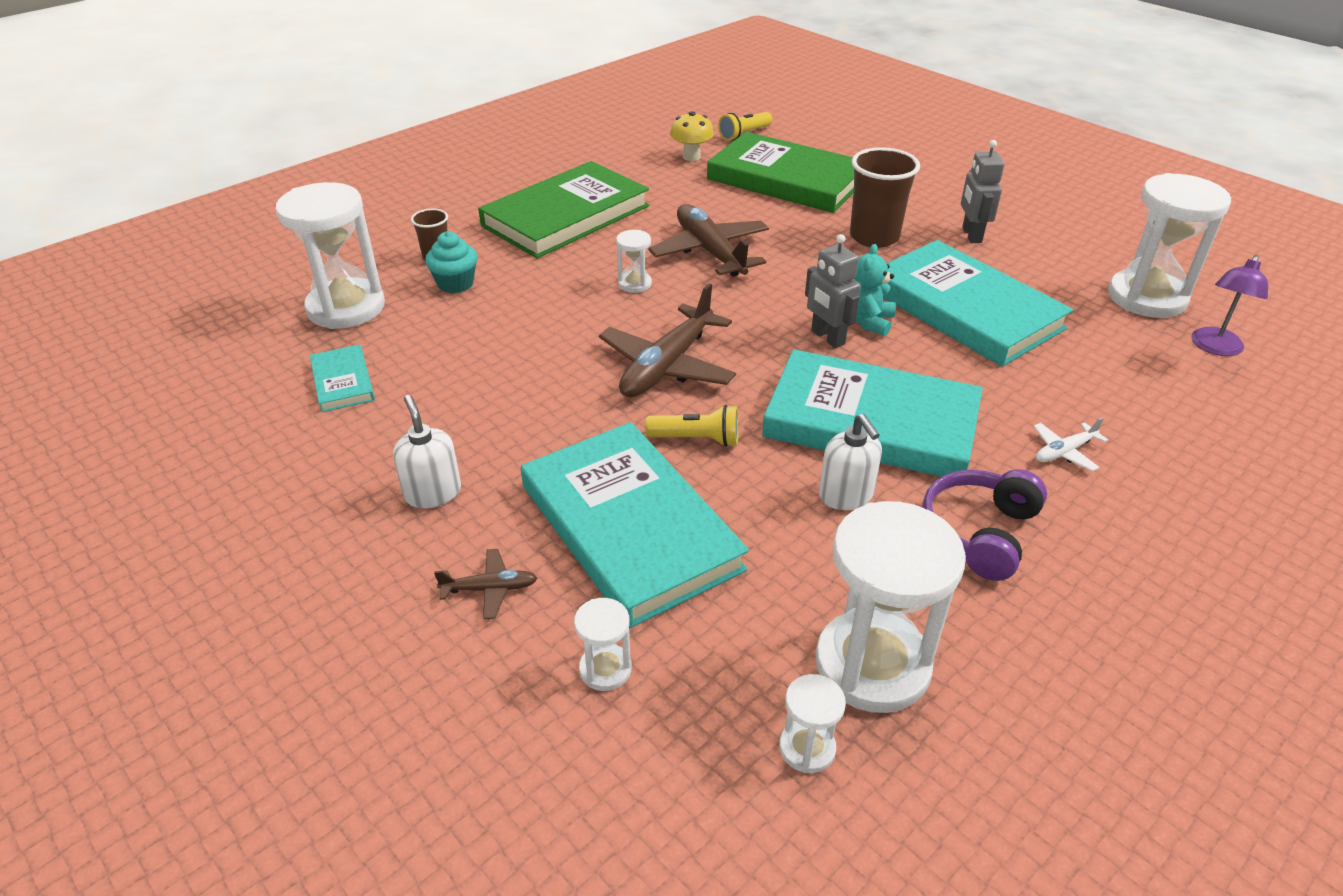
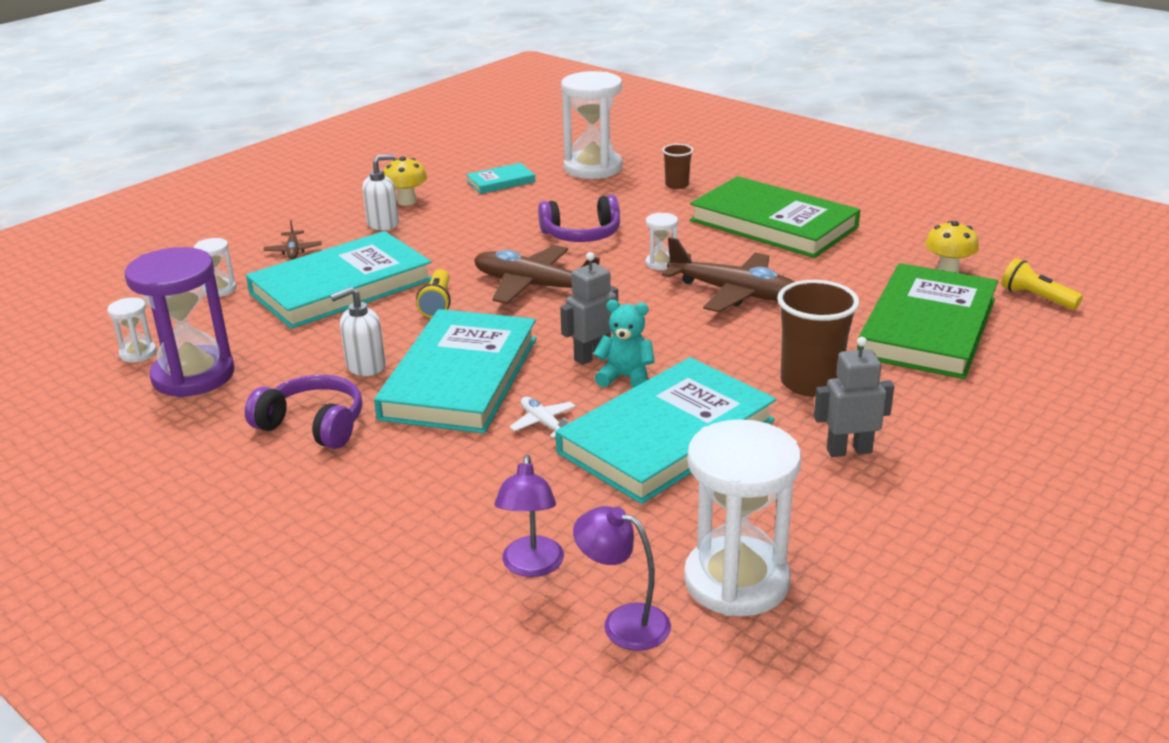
camera: 85 degrees right, 10 degrees down
turquoise cupcake [425,231,477,293] -> none
brown plane [648,204,769,277] -> brown plane turned 60 degrees clockwise [662,237,795,312]
white hourglass [815,501,966,713] -> purple hourglass [125,247,235,397]
white plane [1033,417,1108,471] -> white plane moved to [509,397,576,438]
none -> yellow mushroom [383,157,427,206]
none -> purple lamp [494,455,564,577]
none -> purple headphones [538,195,620,242]

